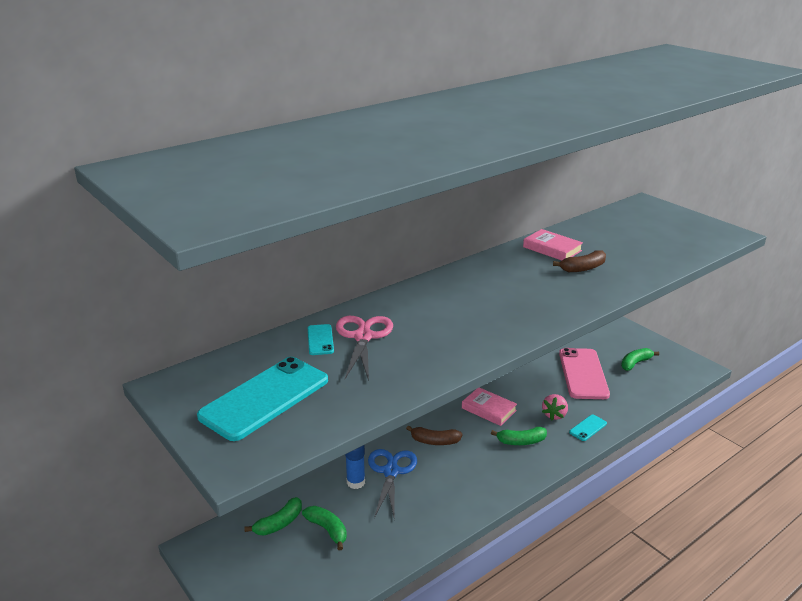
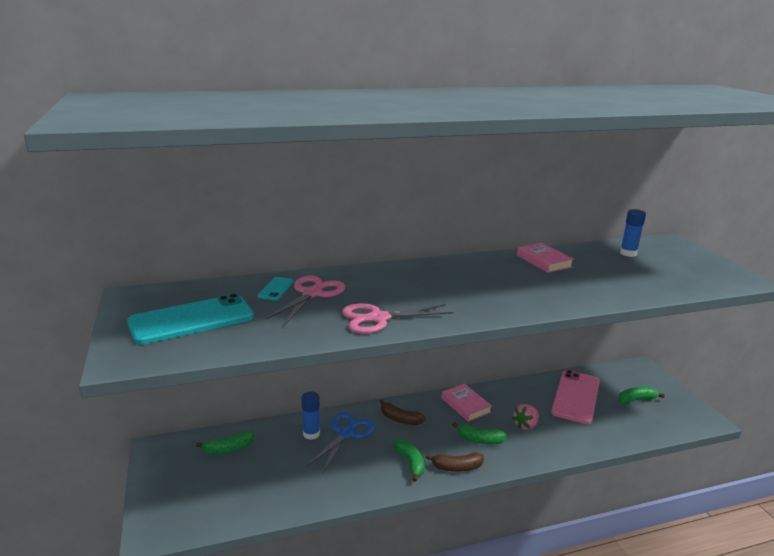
camera: 20 degrees right, 5 degrees down
green banana [302,506,347,550] -> green banana moved to [392,439,425,482]
brown banana [553,250,606,272] -> brown banana moved to [426,452,484,472]
turquoise phone [569,415,607,441] -> none
none -> pink scissors [342,303,453,334]
none -> blue glue stick [620,209,646,257]

